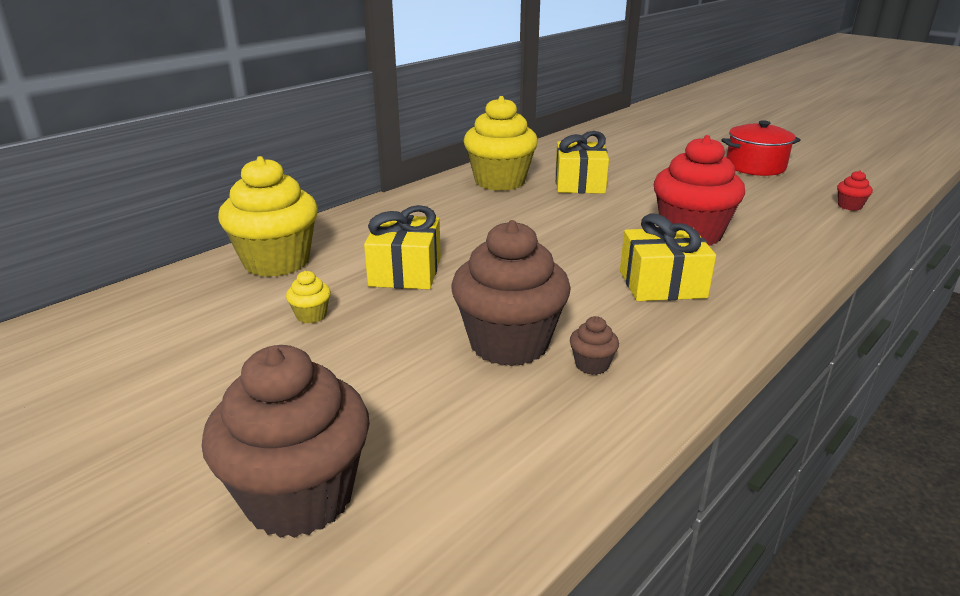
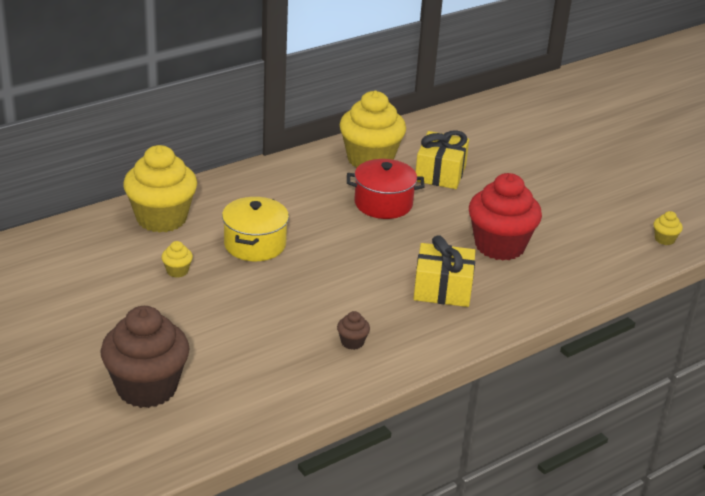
camera: 10 degrees right, 5 degrees up
yellow gift [364,205,441,289] -> yellow pot [222,197,289,261]
brown cupcake [451,220,570,366] -> none
red pot [721,120,800,176] -> red pot moved to [347,159,425,219]
red cupcake [837,170,873,211] -> yellow cupcake [654,211,683,245]

